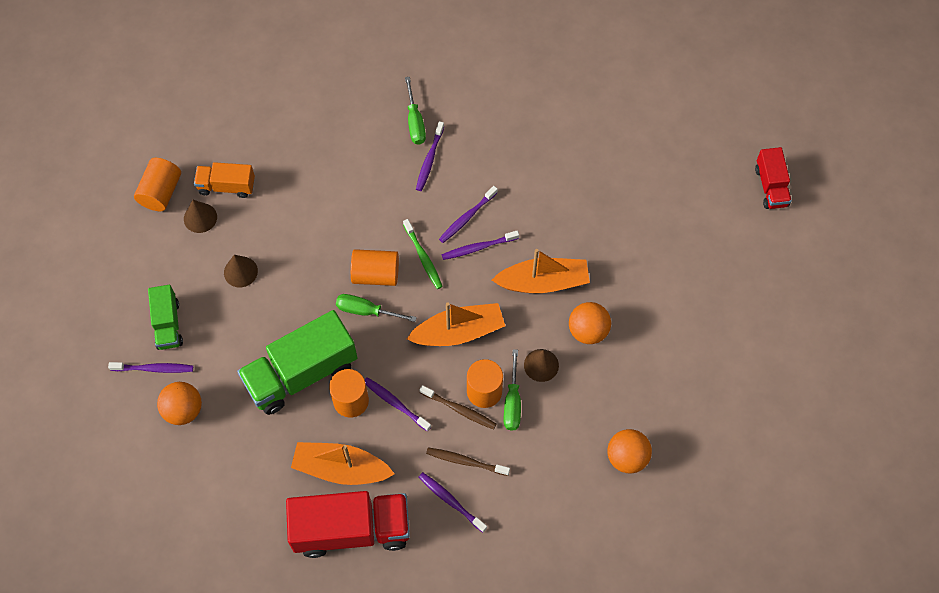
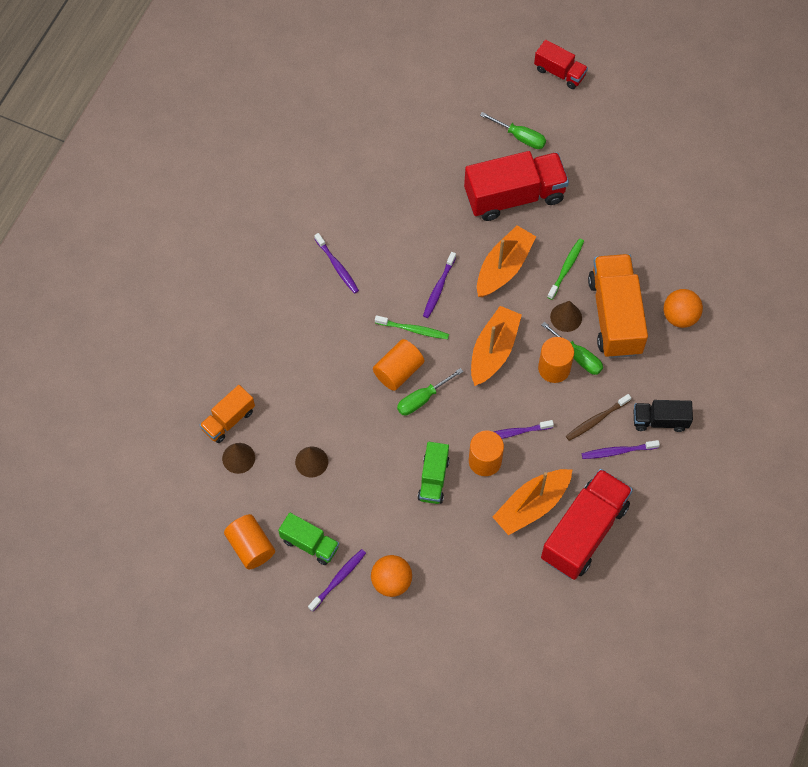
camera: 50 degrees left, 0 degrees up
orange cylinder [134,158,181,211] -> orange cylinder moved to [224,514,275,569]
green truck [237,310,357,415] -> green truck [418,442,449,504], size x0.54
green screwdriver [405,77,426,145] -> green screwdriver moved to [480,112,546,149]
brown toothbrush [420,385,496,430] -> none
purple toothbrush [439,186,498,243] -> none
orange ball [569,302,611,344] -> green toothbrush [547,238,584,300]
none -> red truck [464,151,569,221]
none -> orange truck [588,254,648,358]
none -> black truck [634,400,693,432]

